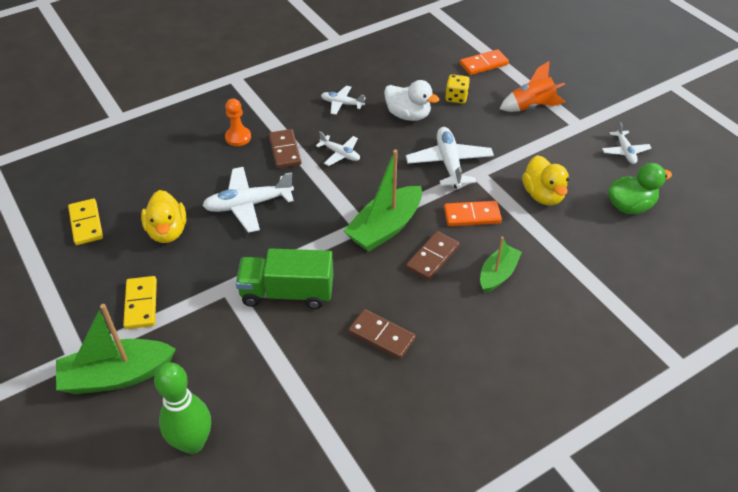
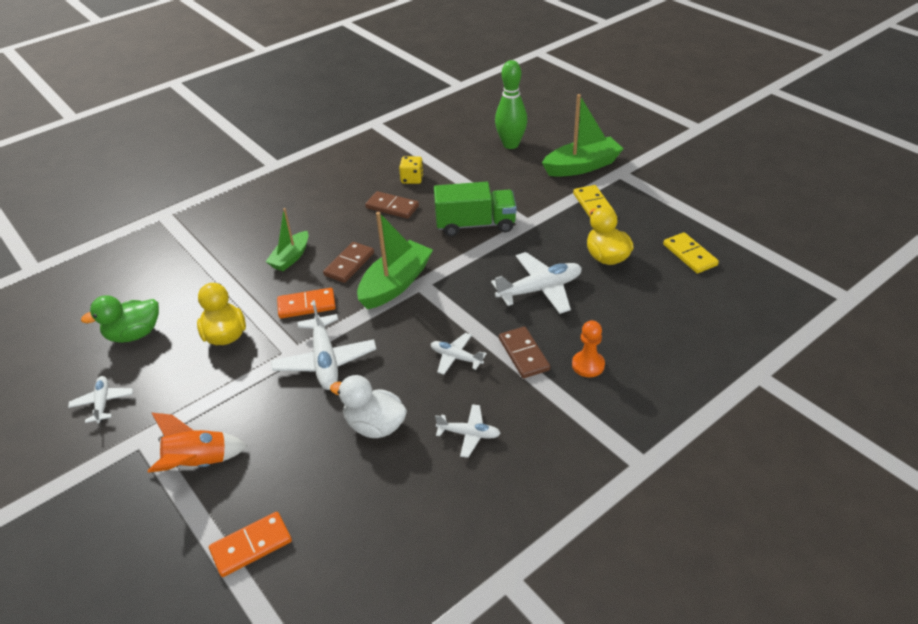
camera: 175 degrees right, 5 degrees down
yellow dice [445,74,470,104] -> yellow dice moved to [399,156,424,184]

